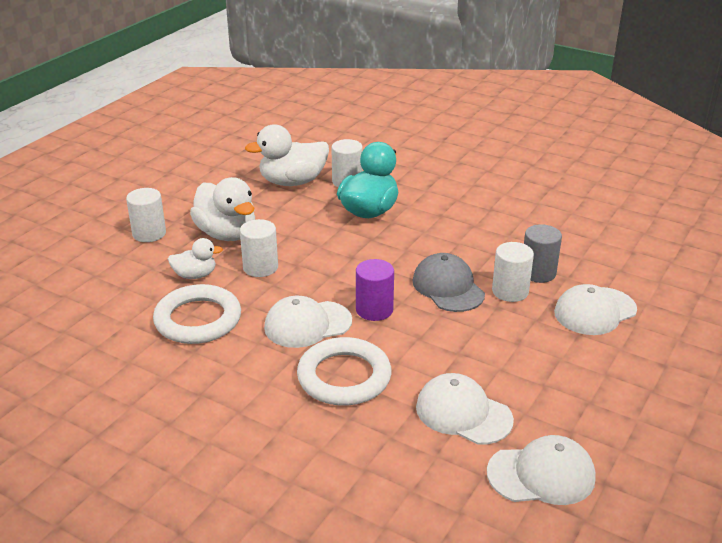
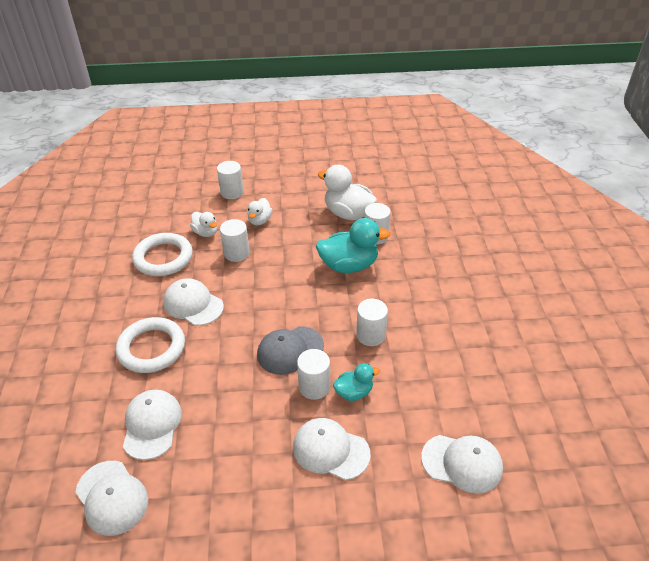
camera: 55 degrees right, 10 degrees up
white duck [190,177,255,241] -> white duck [247,198,272,225], size x0.55
purple cylinder [356,259,394,321] -> none
grey cap [412,253,485,312] -> grey cap turned 150 degrees counterclockwise [257,326,324,375]
grey cylinder [524,224,562,283] -> turquoise duck [333,363,380,401]
none -> white cylinder [356,299,388,346]
none -> white cap [421,435,503,494]

